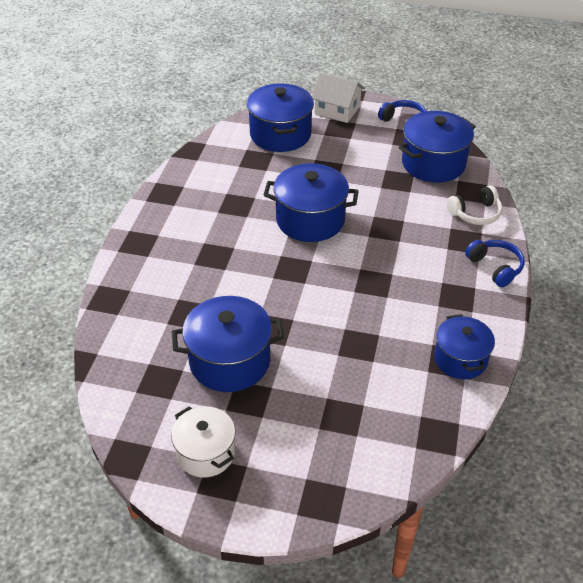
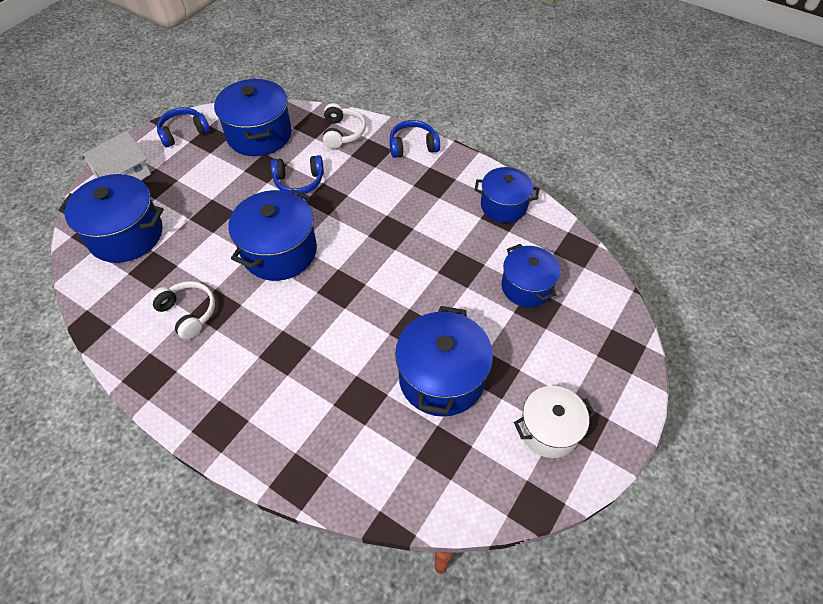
camera: 70 degrees left, 10 degrees up
none -> white headphones [149,281,215,340]
none -> blue headphones [271,155,324,194]
none -> blue pot [501,244,560,307]

